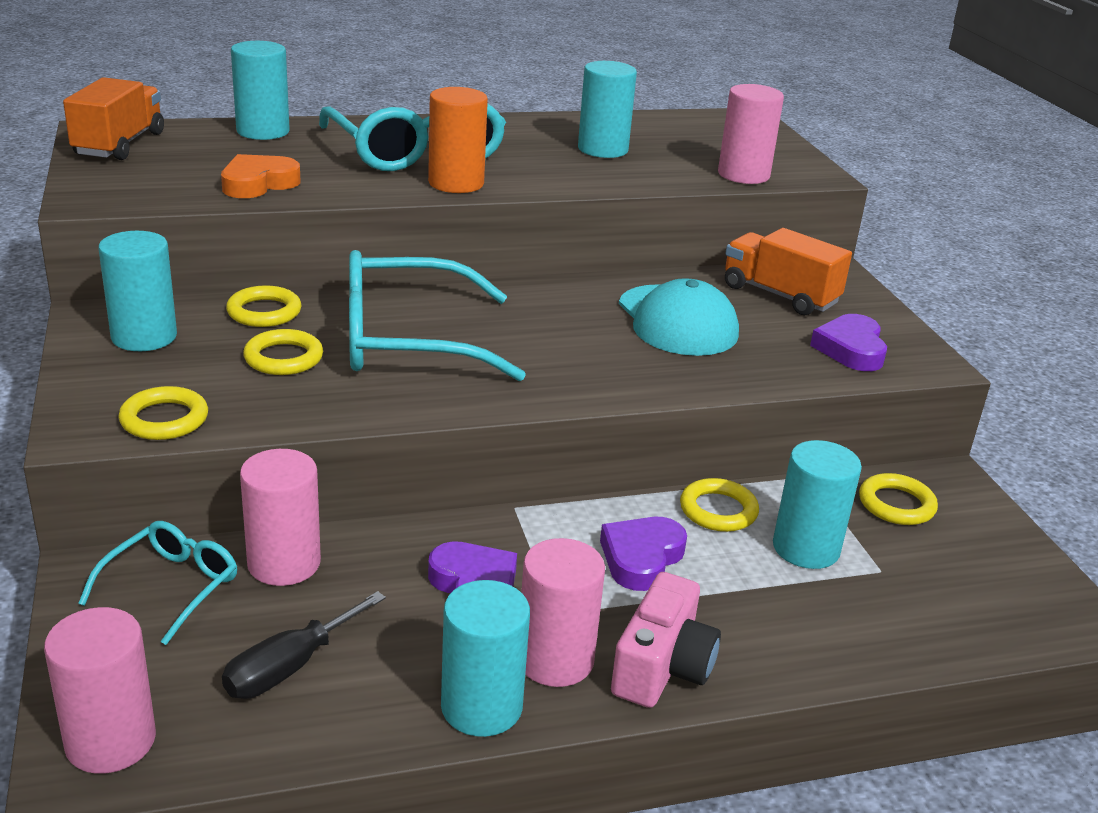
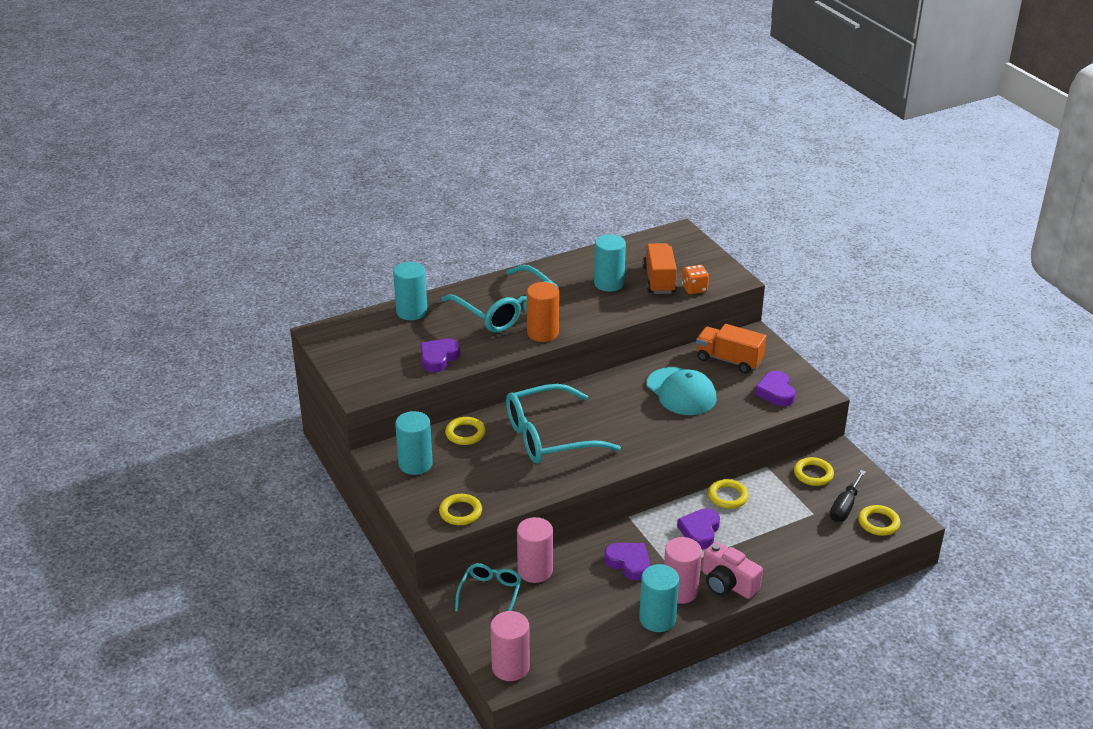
camera: 10 degrees left, 5 degrees up
orange truck [63,77,164,160] -> orange truck moved to [643,243,677,294]
orange heart [221,154,301,198] -> purple heart [420,339,460,372]
black screwdriver [222,591,386,699] -> black screwdriver moved to [830,470,866,522]
yellow ring [243,329,323,375] -> yellow ring moved to [858,505,901,536]
pink camera [611,572,721,708] -> pink camera turned 120 degrees clockwise [702,542,763,599]
pink cylinder [718,84,784,184] -> orange dice [682,265,709,294]
turquoise cylinder [773,440,862,569] -> none

